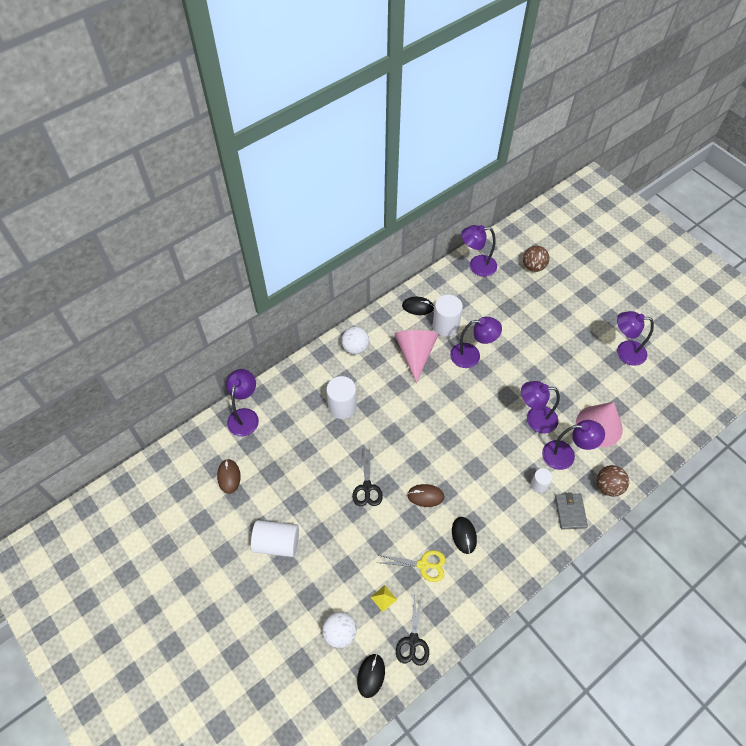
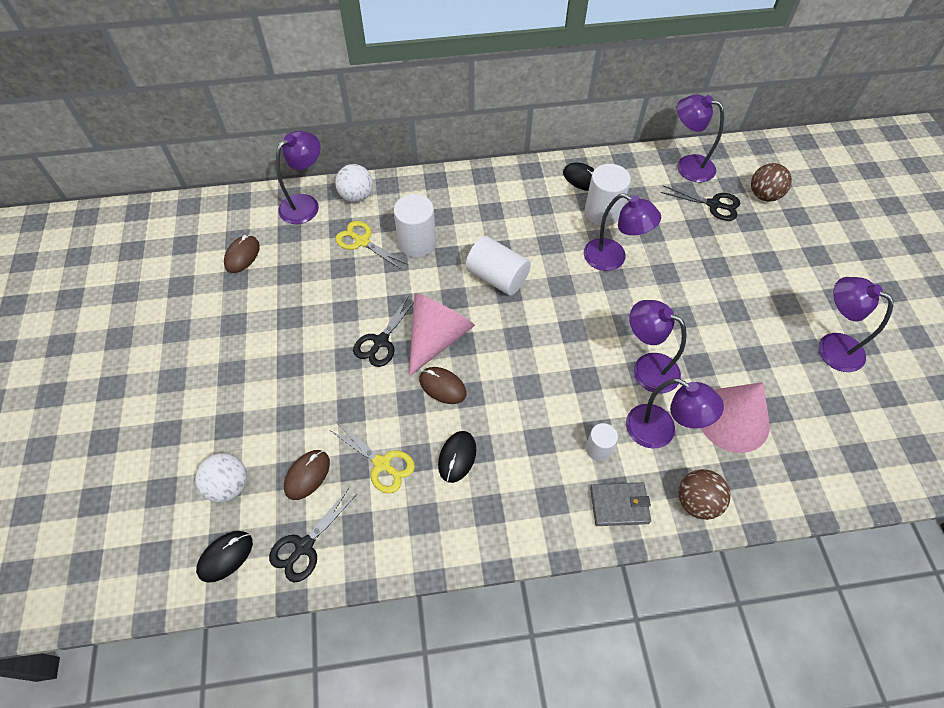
camera: 30 degrees right, 0 degrees up
white cylinder [251,520,299,557] -> white cylinder moved to [465,236,531,295]
white ball [341,327,369,354] -> white ball moved to [335,164,373,202]
yellow pyramid [371,585,397,612] -> brown mouse [284,450,330,500]
pink cone [394,330,439,383] -> pink cone moved to [409,293,475,377]
grey wallet [555,492,588,529] -> grey wallet turned 60 degrees clockwise [590,482,651,526]
none -> yellow scissors [336,221,408,270]
none -> black scissors [660,185,740,221]

